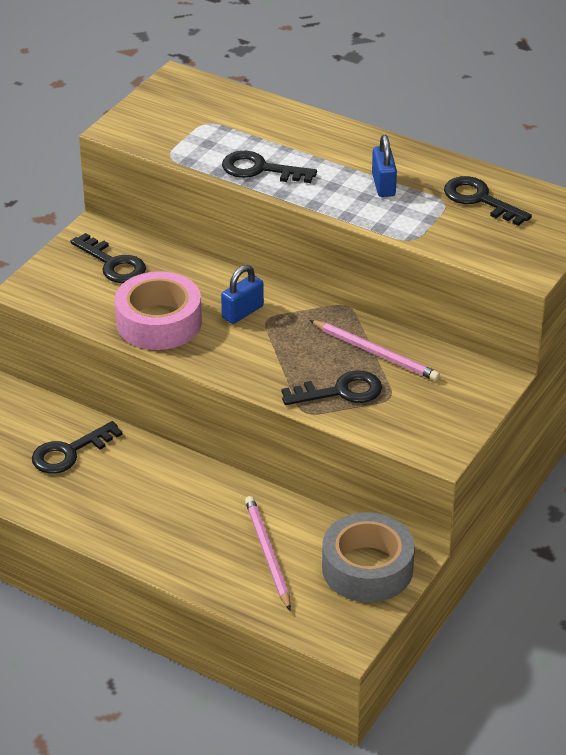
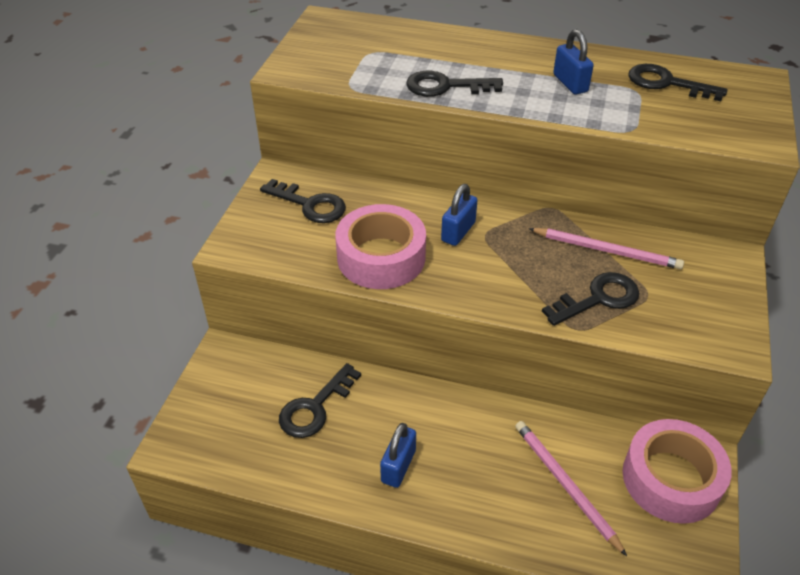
camera: 15 degrees left, 5 degrees up
grey tape [322,512,415,602] -> pink tape [623,419,732,524]
none -> blue padlock [380,423,416,488]

